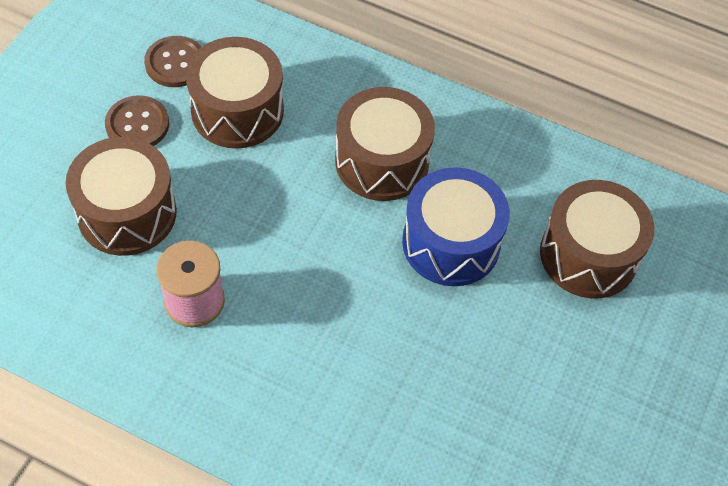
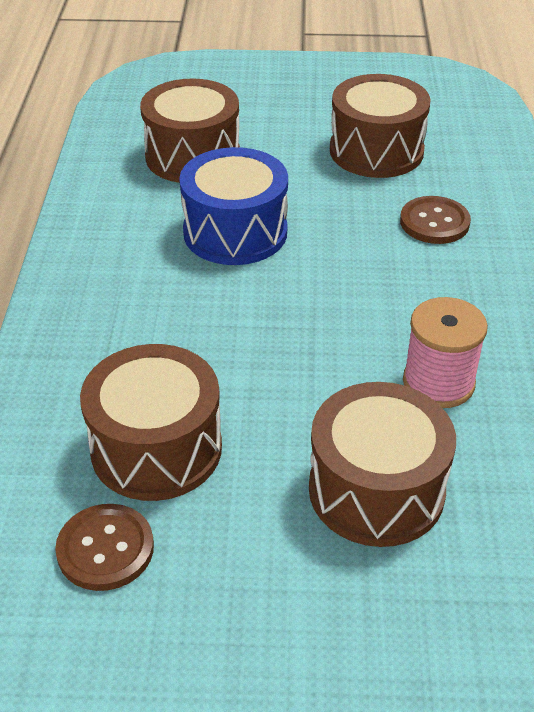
camera: 110 degrees left, 15 degrees down
brown button [105,95,169,146] -> brown button moved to [400,196,471,244]
brown drum [335,87,435,201] -> brown drum moved to [330,74,431,178]

